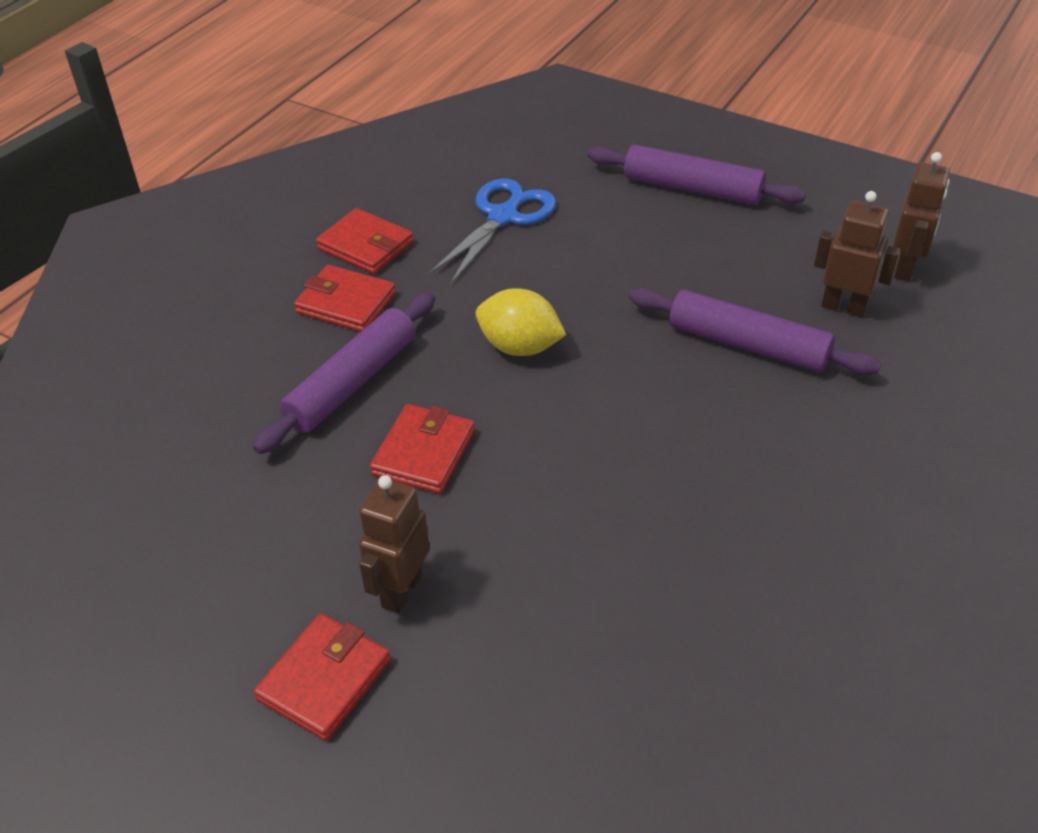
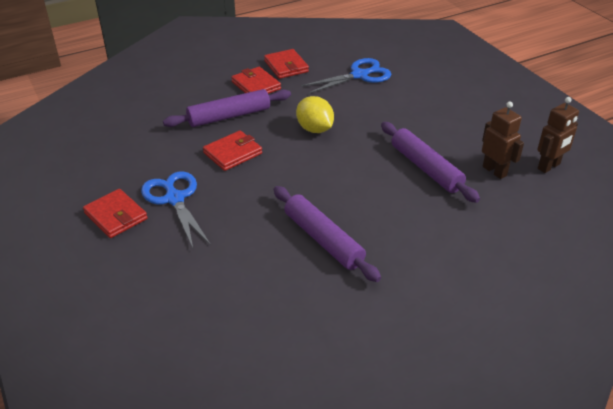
camera: 30 degrees right, 5 degrees down
red wallet [254,613,391,741] -> red wallet turned 75 degrees clockwise [83,189,147,238]
brown robot [359,475,430,614] -> blue scissors [141,171,211,248]
purple rolling pin [588,144,806,205] -> purple rolling pin moved to [274,186,381,282]

